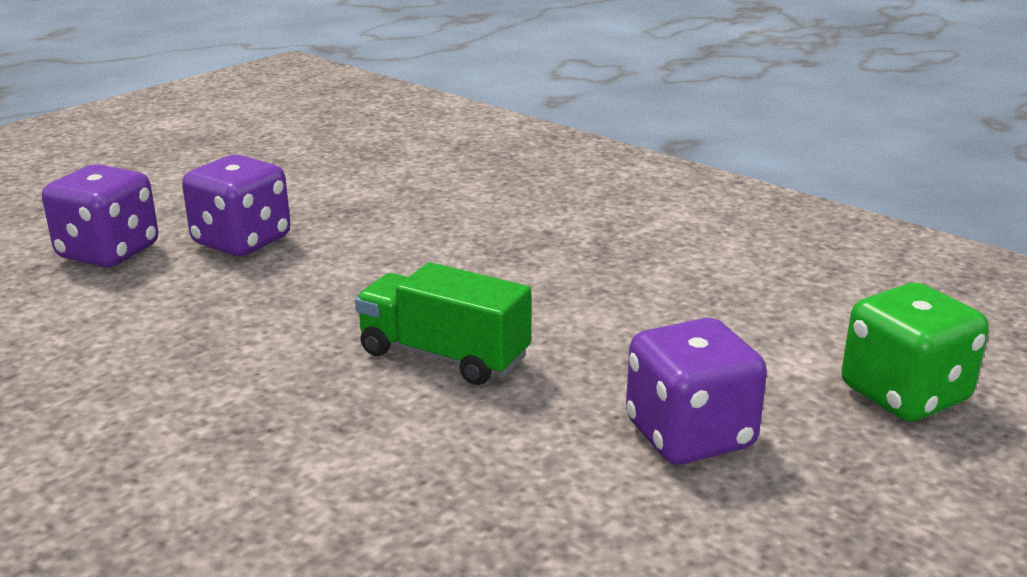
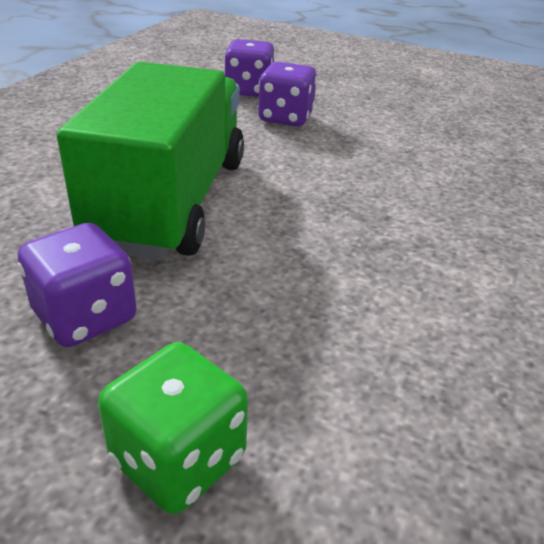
camera: 70 degrees right, 10 degrees up
green truck [355,262,531,385] -> green truck [57,62,244,260], size x2.12

